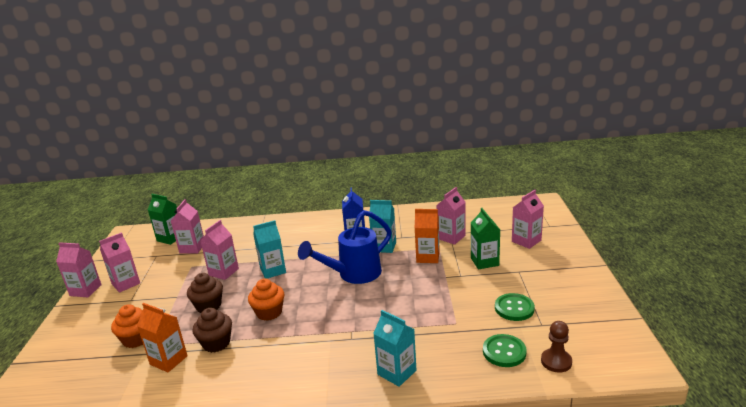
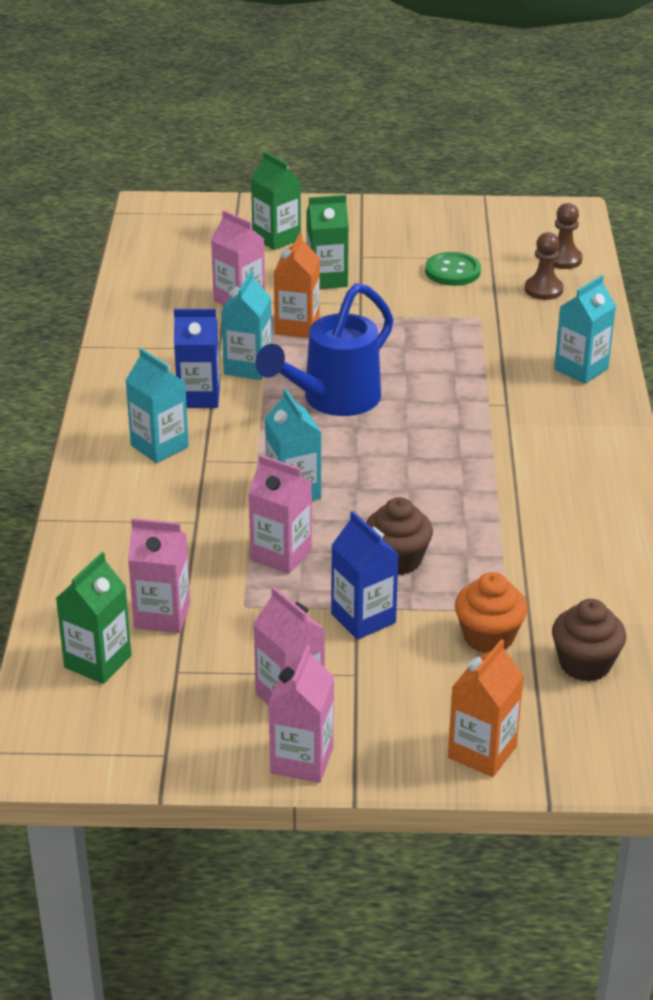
camera: 90 degrees left, 10 degrees up
orange carton [137,303,188,372] -> orange carton moved to [448,639,524,777]
brown cupcake [193,308,232,353] -> brown cupcake moved to [552,599,626,681]
orange cupcake [248,279,285,321] -> none
blue watering can [298,210,392,284] -> blue watering can turned 75 degrees clockwise [256,283,394,416]
green button [483,334,526,367] -> brown pawn [525,232,564,300]
pink carton [512,190,544,249] -> green carton [251,151,301,250]
none -> turquoise carton [125,348,189,463]
none -> blue carton [331,511,399,640]

